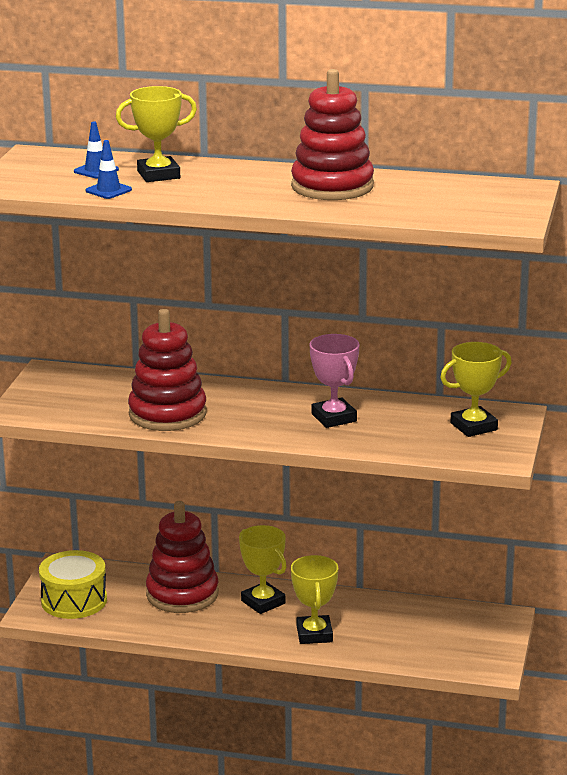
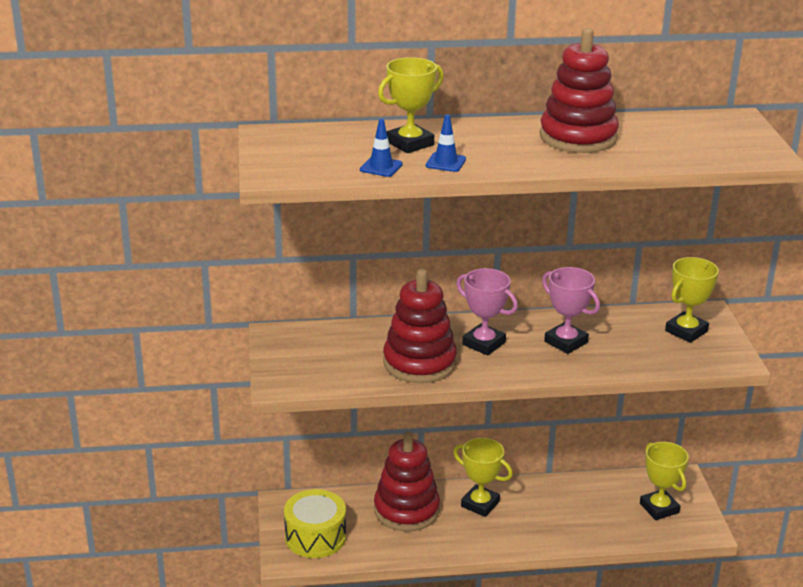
camera: 20 degrees left, 5 degrees up
blue traffic cone [74,121,119,178] -> blue traffic cone moved to [426,115,466,172]
yellow trophy [291,555,338,644] -> yellow trophy moved to [640,442,689,520]
none -> pink trophy [456,268,518,356]

